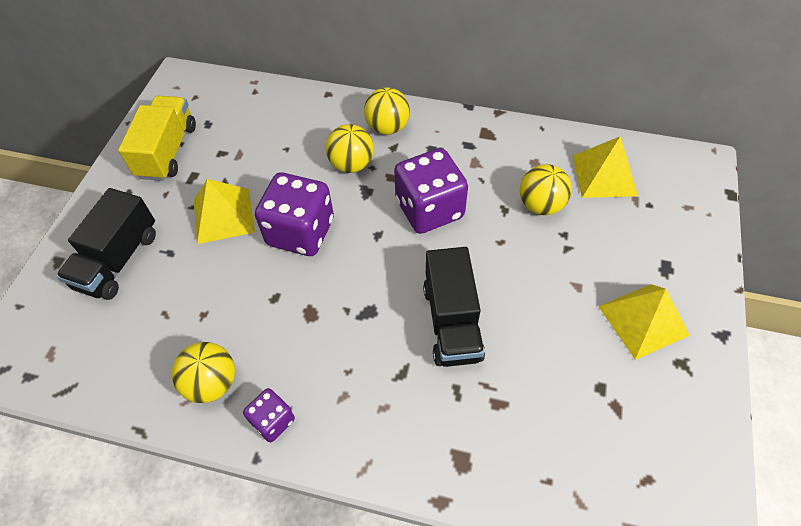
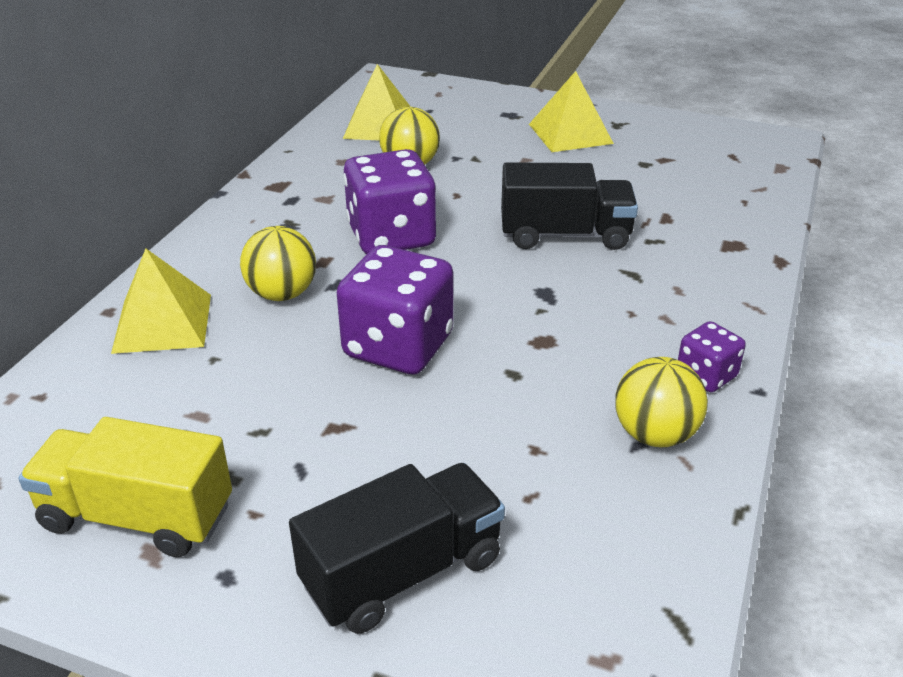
camera: 85 degrees left, 20 degrees down
black truck [56,188,156,300] -> black truck turned 60 degrees counterclockwise [289,463,505,634]
yellow pyramid [194,179,255,244] -> yellow pyramid moved to [111,248,211,354]
yellow ball [364,87,410,135] -> none

